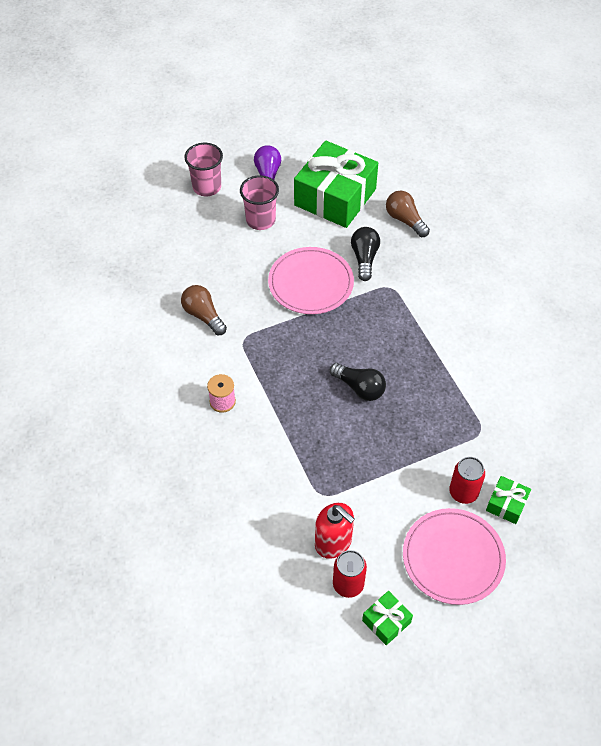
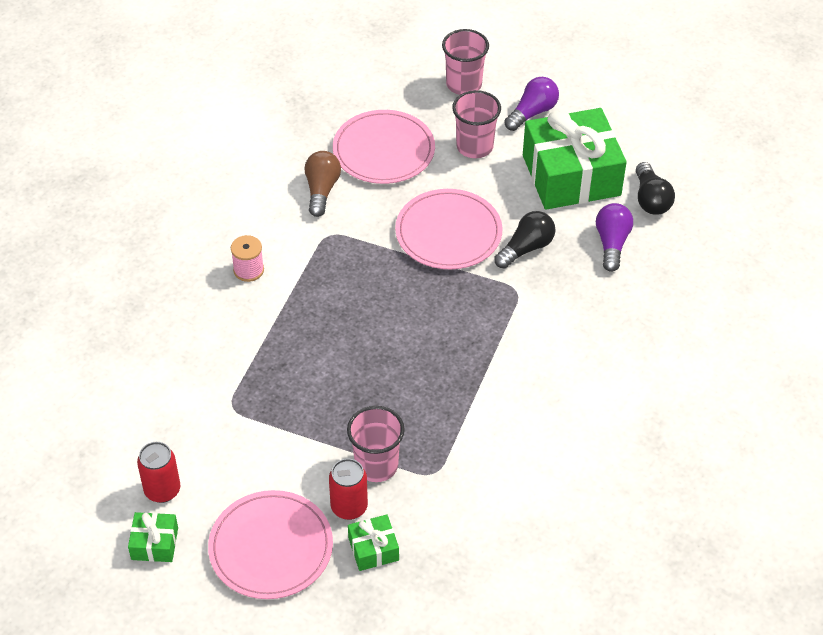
camera: 45 degrees right, 5 degrees down
red soap dispenser [315,503,355,559] -> none
black light bulb [330,363,386,401] -> black light bulb moved to [636,162,675,215]
brown light bulb [386,191,430,237] -> purple light bulb [596,203,633,272]
none -> pink plate [333,110,435,184]
none -> pink cup [347,406,405,482]

